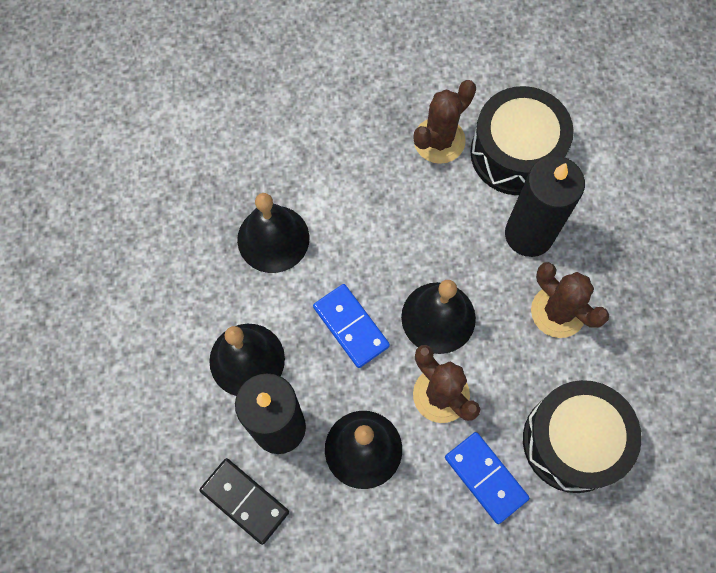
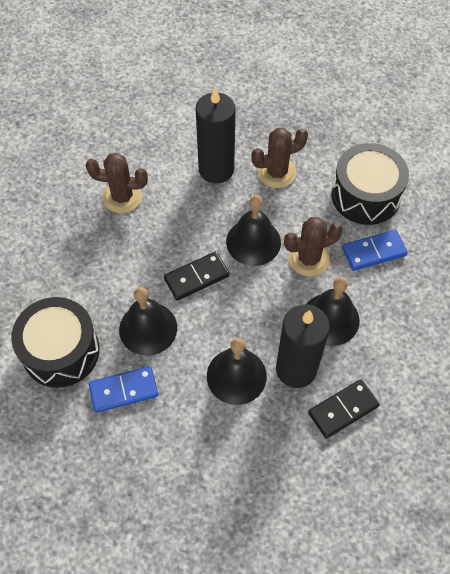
camera: 70 degrees left, 10 degrees down
blue domino [313,284,390,368] -> blue domino moved to [89,366,158,413]
brown cactus [414,80,476,164] -> brown cactus turned 60 degrees counterclockwise [86,153,148,213]
black drum [470,86,574,195] -> black drum moved to [11,297,100,388]
none -> black domino [164,252,230,301]

